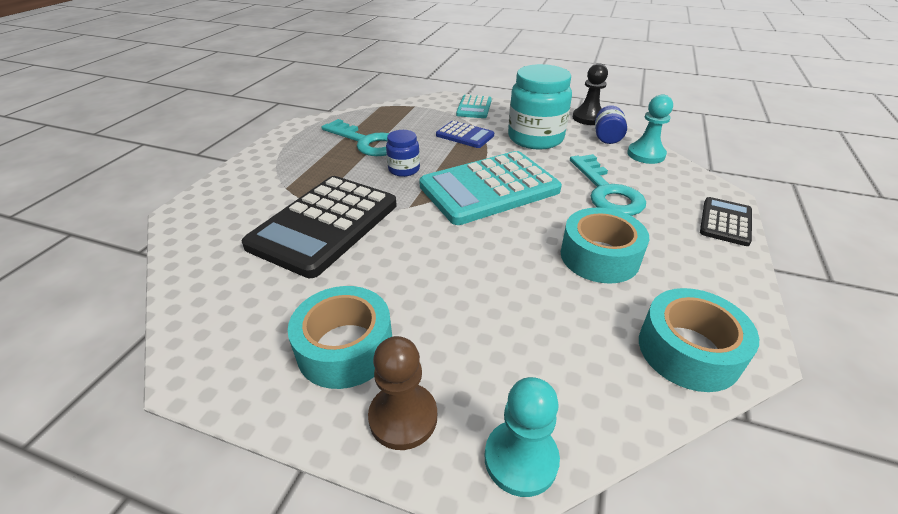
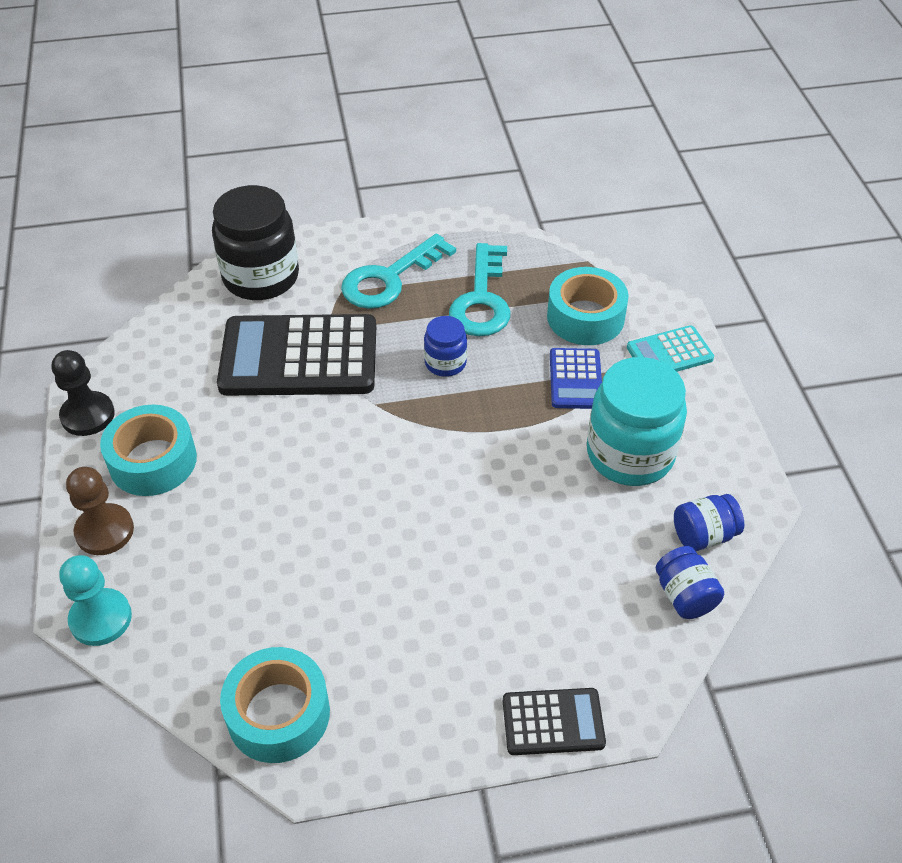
camera: 60 degrees right, 10 degrees up
turquoise calculator [419,151,562,225] -> none
turquoise tape [561,208,649,284] -> turquoise tape moved to [547,267,629,345]
turquoise key [570,154,646,216] -> turquoise key moved to [341,234,456,309]
black pawn [573,63,608,125] -> black pawn moved to [52,350,115,436]
turquoise pawn [627,94,673,164] -> blue jar [656,546,724,619]
none -> black jar [212,185,299,300]

